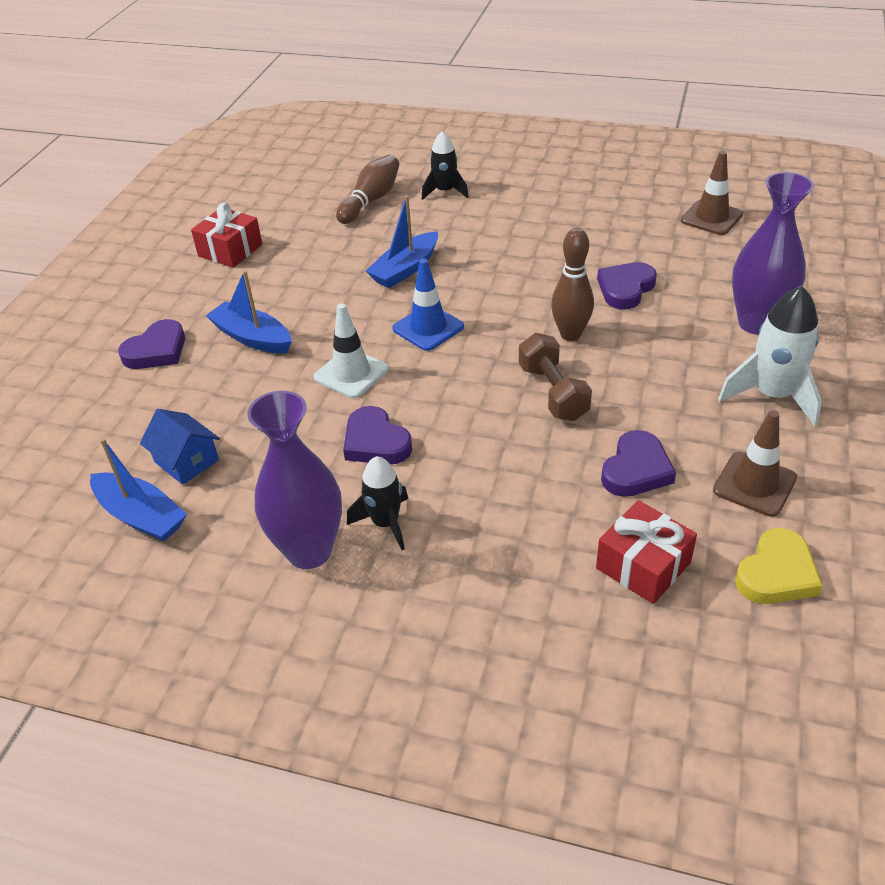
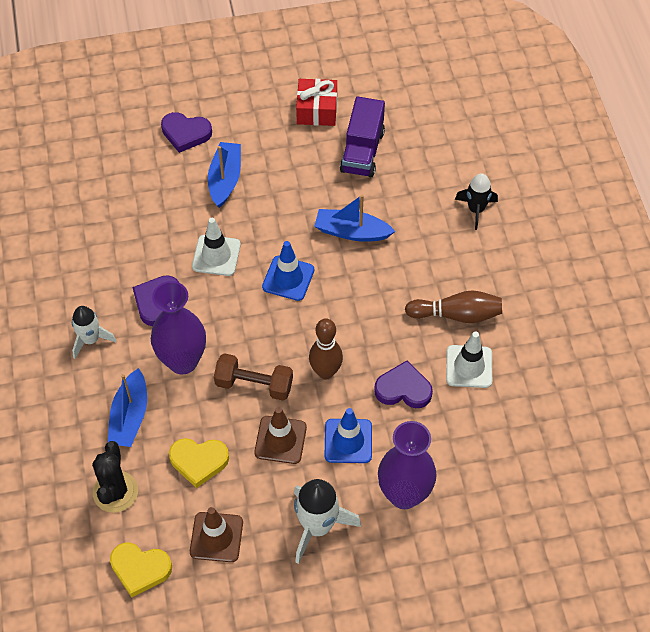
camera: 60 degrees right, 15 degrees up
blue boat [90,438,187,542] -> blue boat moved to [108,368,147,447]
blue house [140,409,220,485] -> none
purple vase [247,391,342,569] -> purple vase moved to [151,281,206,374]
brown bowling pin [336,155,399,224] -> brown bowling pin moved to [405,290,502,323]
black rocket [347,456,408,550] -> white rocket [72,306,117,359]
brown dumbbell [519,333,592,421] -> brown dumbbell turned 60 degrees clockwise [214,353,293,401]
red gift [596,500,697,604] -> black cactus [92,441,138,513]
purple heart [601,430,676,497] -> yellow heart [169,438,229,488]
brown traffic cone [681,151,743,235] -> brown traffic cone moved to [254,407,307,464]
none -> blue traffic cone [325,408,372,463]
none -> purple truck [340,97,385,177]
none -> white traffic cone [446,331,492,388]

